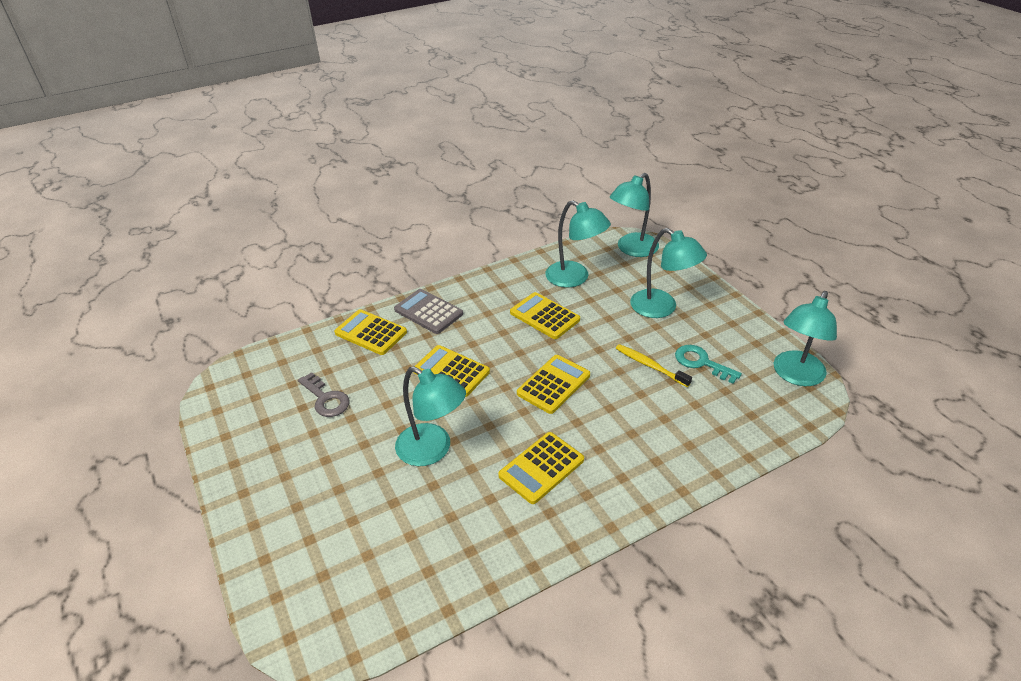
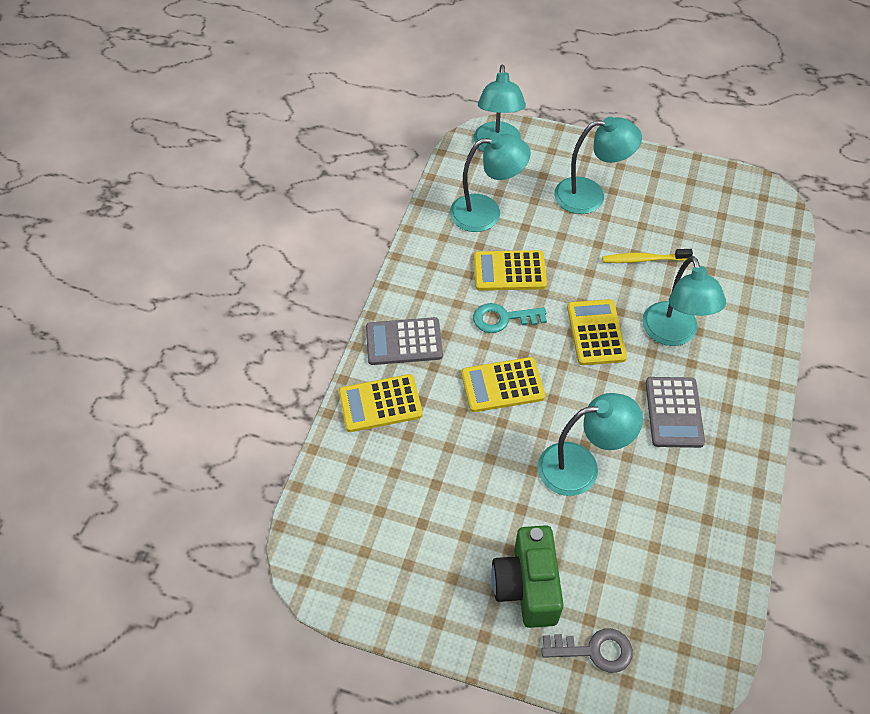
camera: 45 degrees left, 15 degrees up
grey key [298,372,350,417] -> grey key moved to [541,628,633,673]
yellow calculator [498,432,584,504] -> grey calculator [646,377,705,448]
turquoise key [675,345,742,384] -> turquoise key moved to [473,303,547,333]
turquoise lamp [774,291,837,386] -> turquoise lamp moved to [642,256,726,346]
none -> green camera [491,525,564,628]

